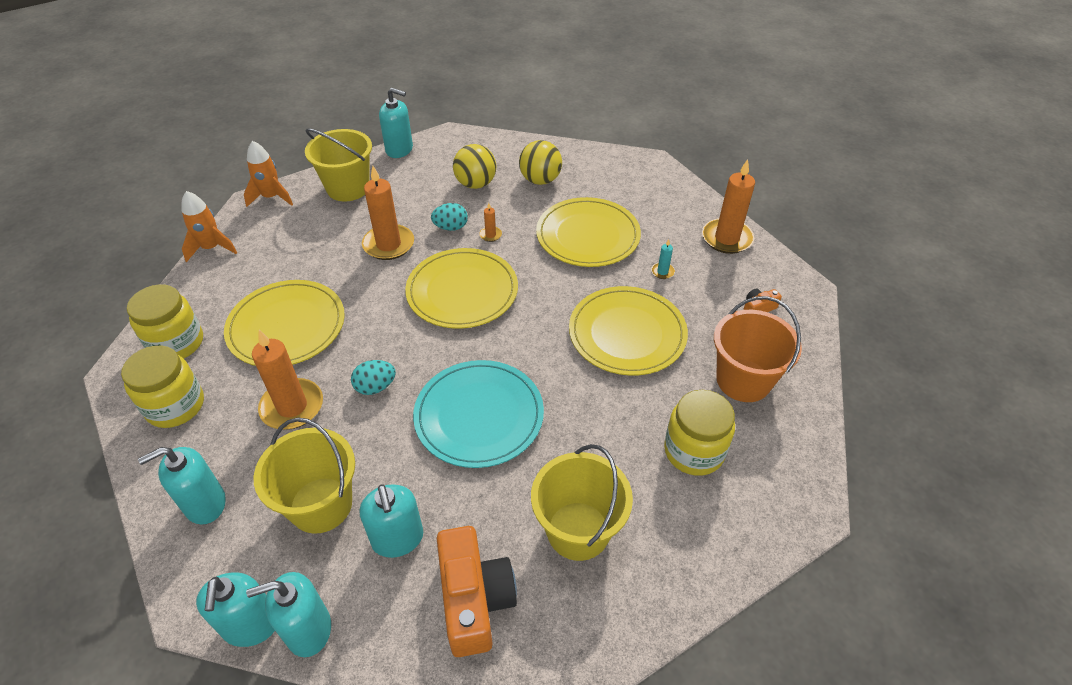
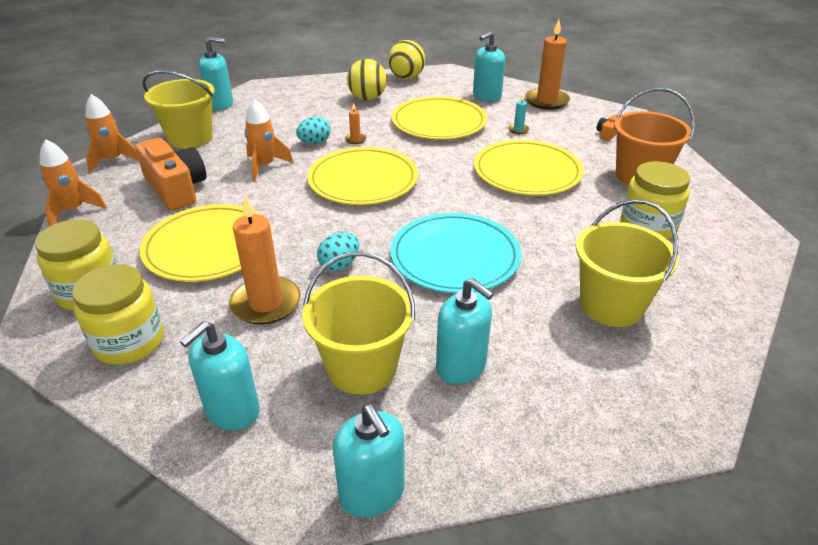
camera: 25 degrees left, 10 degrees down
turquoise soap dispenser [246,572,331,657] -> turquoise soap dispenser moved to [473,31,505,102]
orange candle [362,166,414,260] -> orange rocket [244,99,293,181]
orange camera [437,526,517,657] -> orange camera moved to [135,138,206,210]
yellow ball [453,144,496,189] -> yellow ball moved to [388,40,425,79]

